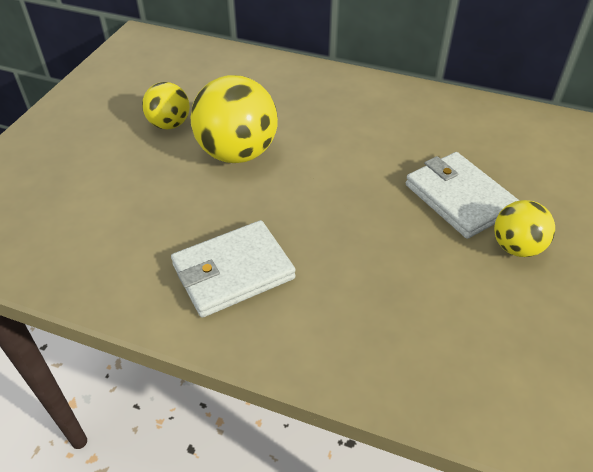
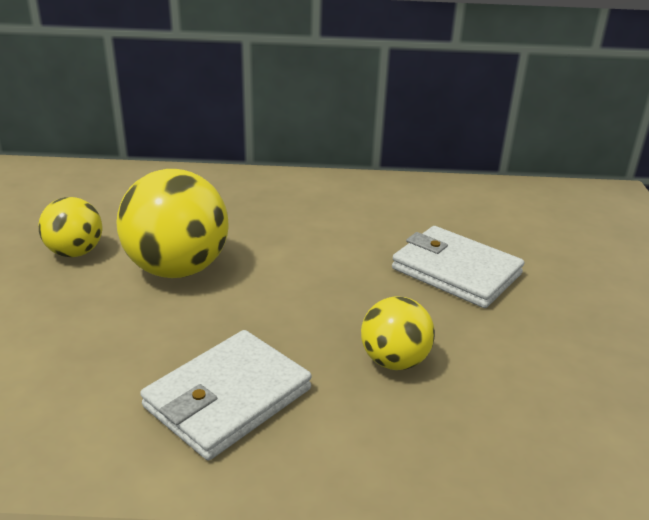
camera: 20 degrees left, 15 degrees down
yellow ball [494,200,555,257] -> yellow ball moved to [361,297,435,370]

